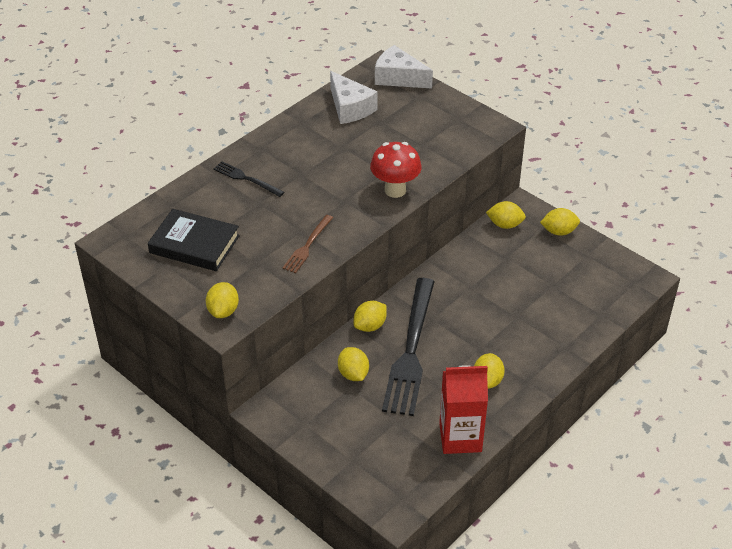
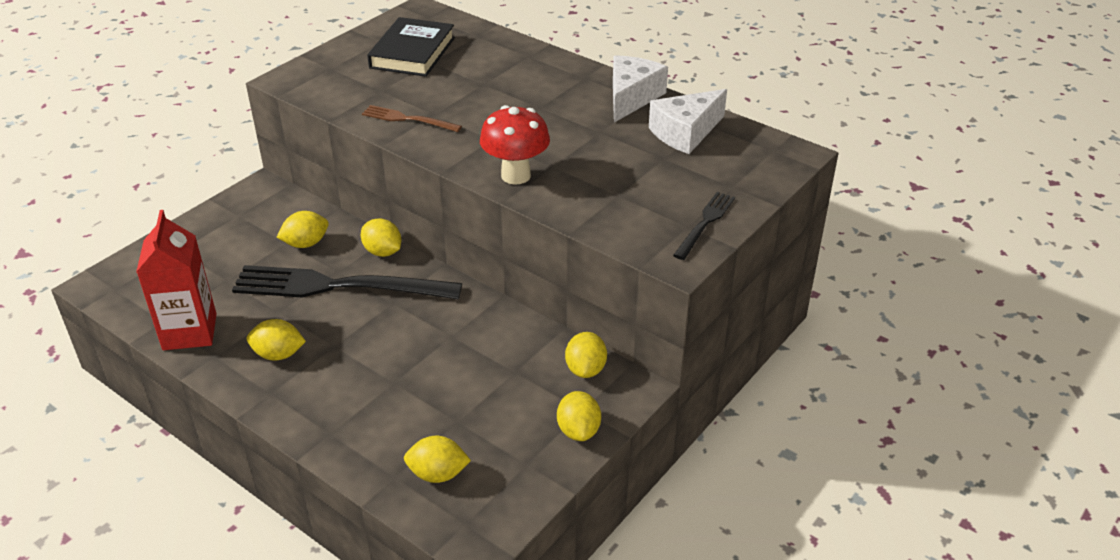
camera: 85 degrees right, 5 degrees down
yellow lemon [206,282,239,318] -> yellow lemon moved to [404,436,471,483]
black fork [213,161,284,197] -> black fork moved to [673,192,735,260]
white cheese [375,45,433,89] -> white cheese moved to [613,55,668,123]

